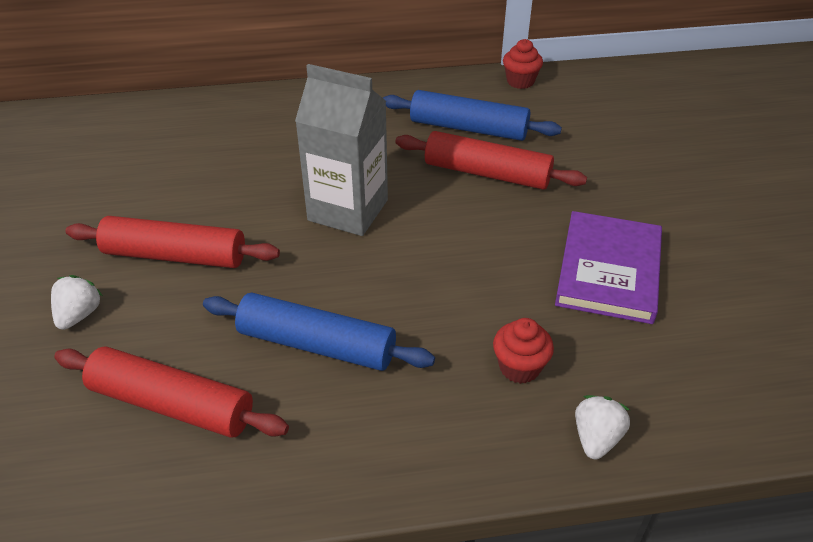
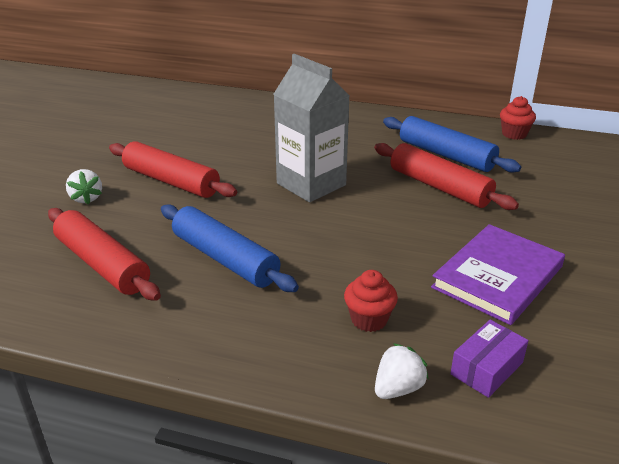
camera: 25 degrees right, 10 degrees down
white strawberry [51,275,103,330] -> white strawberry turned 120 degrees clockwise [66,169,102,205]
none -> purple box [450,320,529,398]

